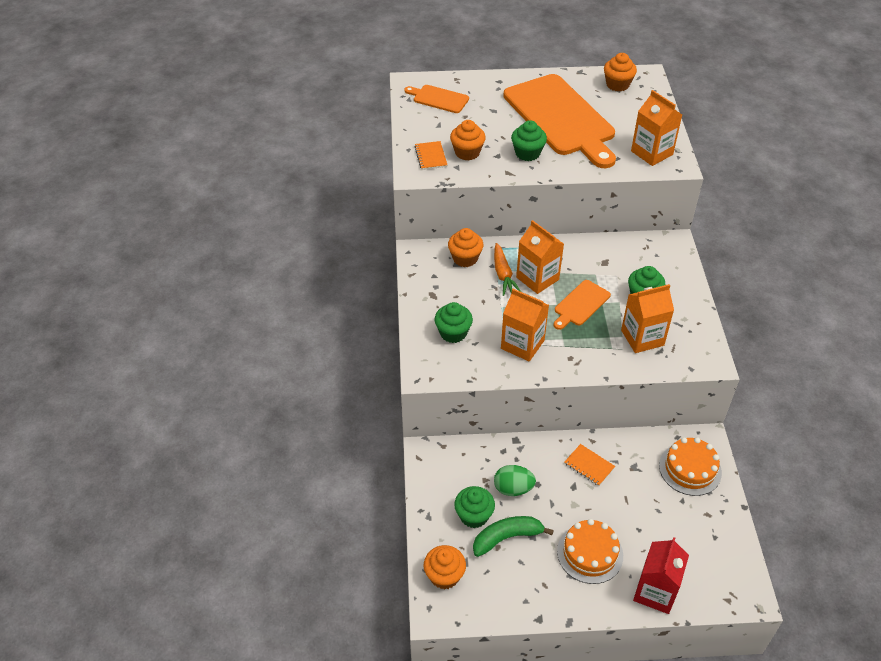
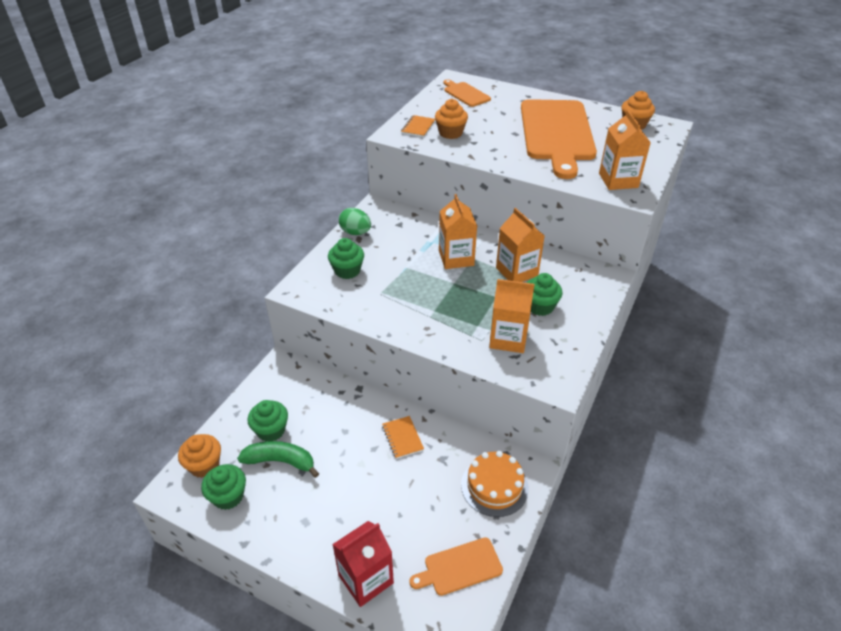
camera: 30 degrees right, 5 degrees down
orange cupcake [448,228,484,267] -> none
orange carrot [494,243,521,296] -> none
green egg [494,465,536,496] -> green egg moved to [339,208,371,235]
orange carton [501,289,549,362] -> orange carton moved to [496,208,545,282]
green cupcake [511,120,547,161] -> green cupcake moved to [201,464,246,510]
orange cutting board [554,280,611,330] -> orange cutting board moved to [409,537,503,596]
orange cake [557,519,623,584] -> none

